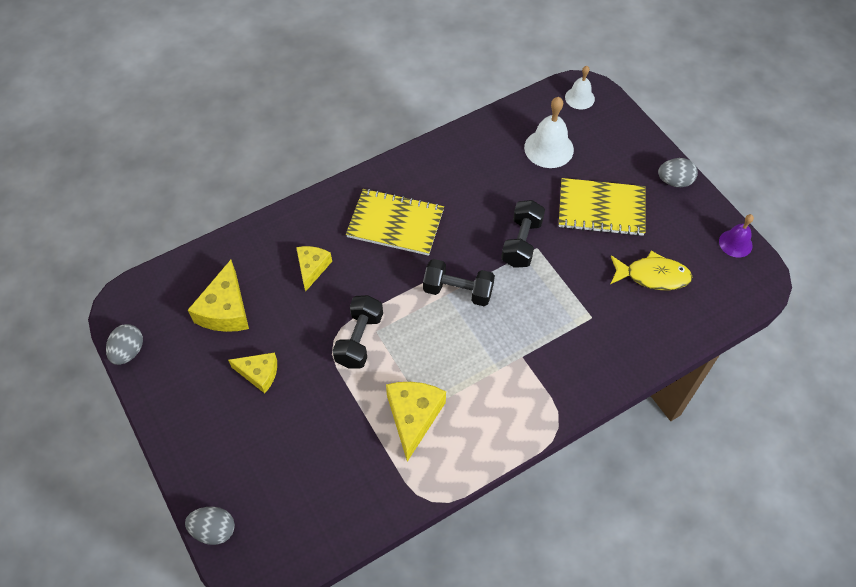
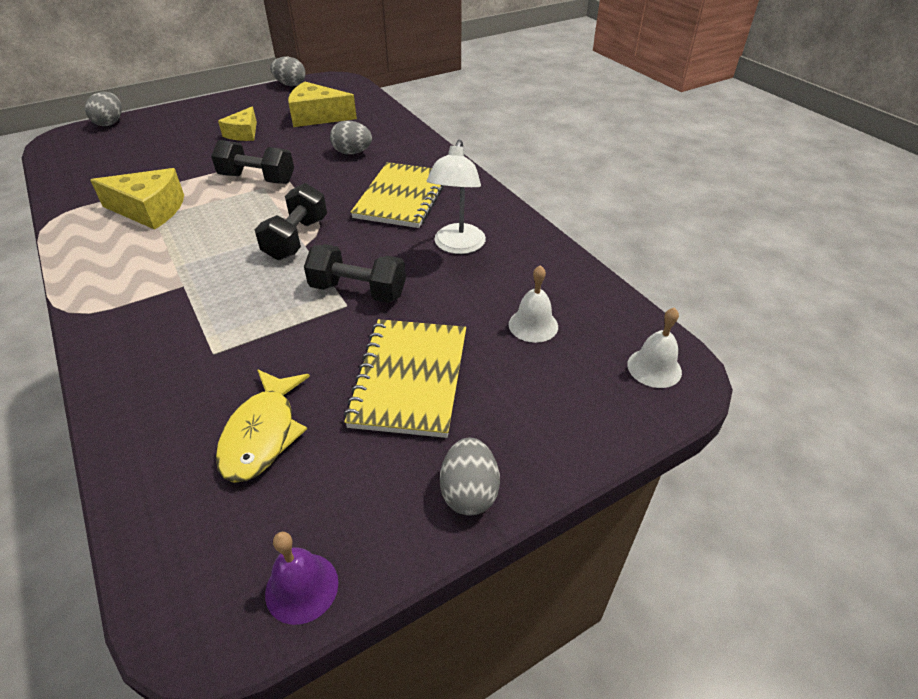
camera: 90 degrees right, 15 degrees down
yellow cheese [296,246,332,292] -> grey egg [330,121,372,154]
white bell [524,97,574,168] -> white bell [509,265,558,343], size x0.63
none -> white lamp [426,139,486,254]

